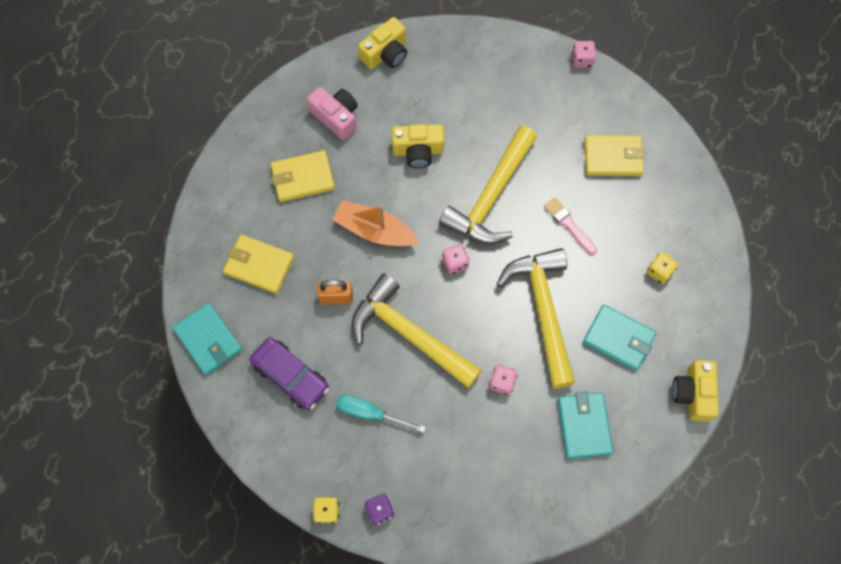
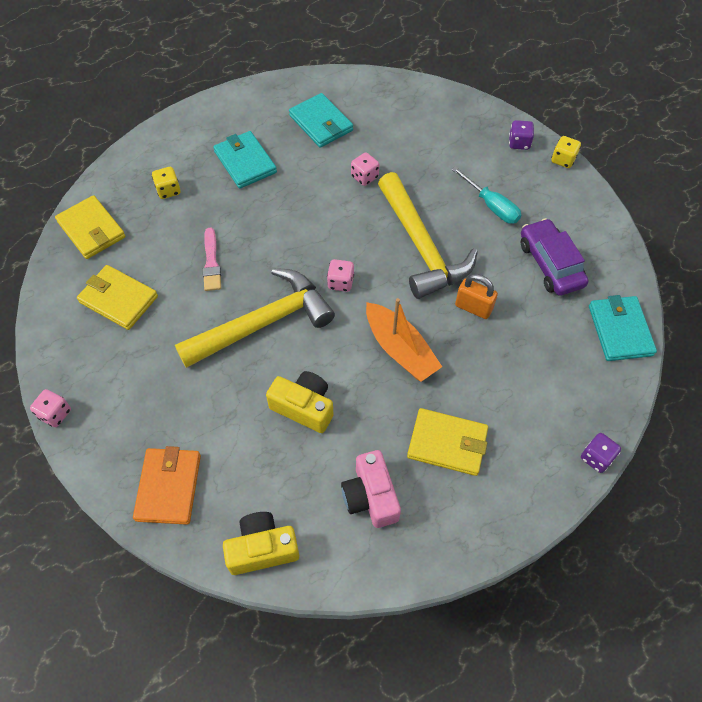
camera: 150 degrees left, 10 degrees down
yellow wallet [223,235,294,294] -> yellow wallet moved to [55,195,126,259]
yellow hammer [497,248,575,389] -> none
turquoise wallet [558,392,613,459] -> turquoise wallet turned 60 degrees counterclockwise [289,93,353,148]
yellow camera [672,360,719,422] -> none
none -> orange wallet [133,446,201,525]
none -> purple dice [581,433,621,473]

